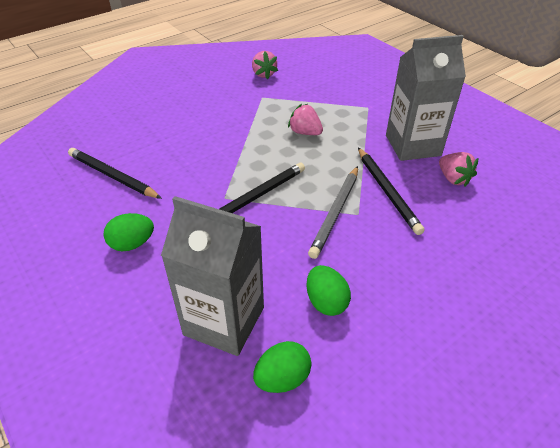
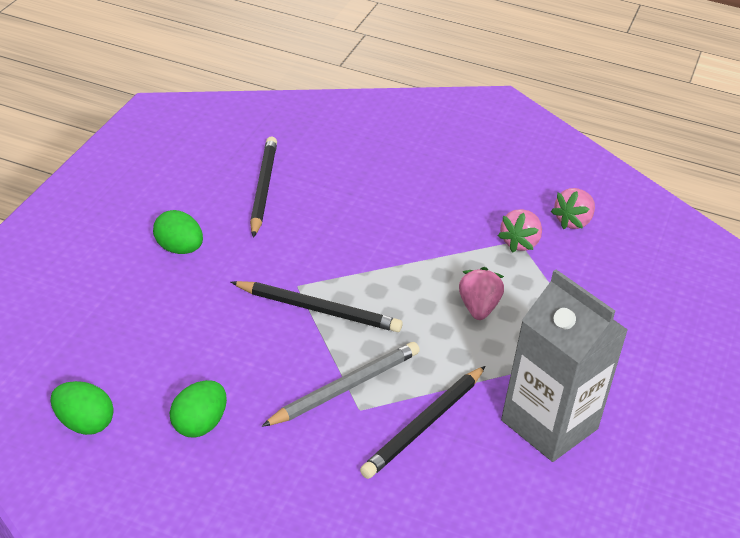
camera: 55 degrees right, 5 degrees down
grey carton [161,196,264,356] -> none
grey pencil [308,166,358,259] -> grey pencil turned 150 degrees clockwise [261,342,420,427]
pink strawberry [439,152,478,187] -> pink strawberry moved to [498,209,542,253]

